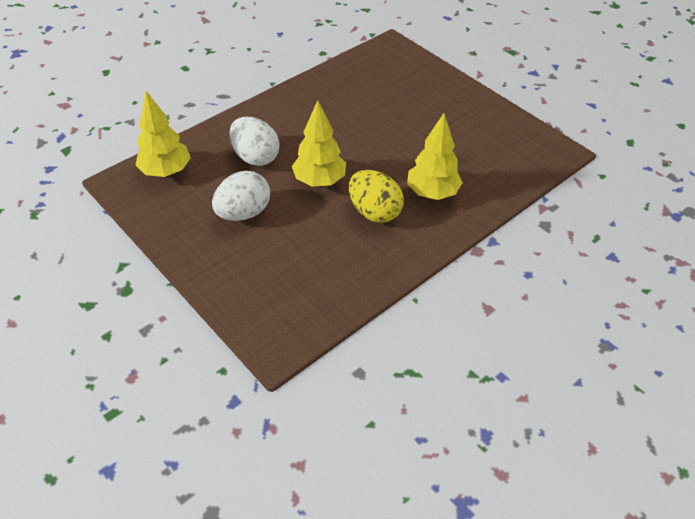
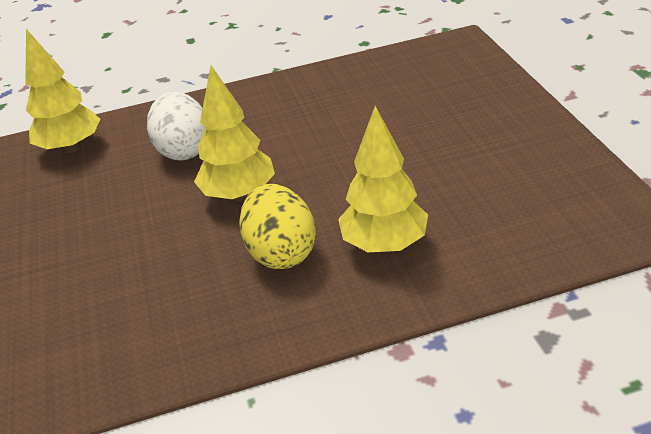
camera: 30 degrees right, 10 degrees down
white egg [212,171,270,221] -> none

